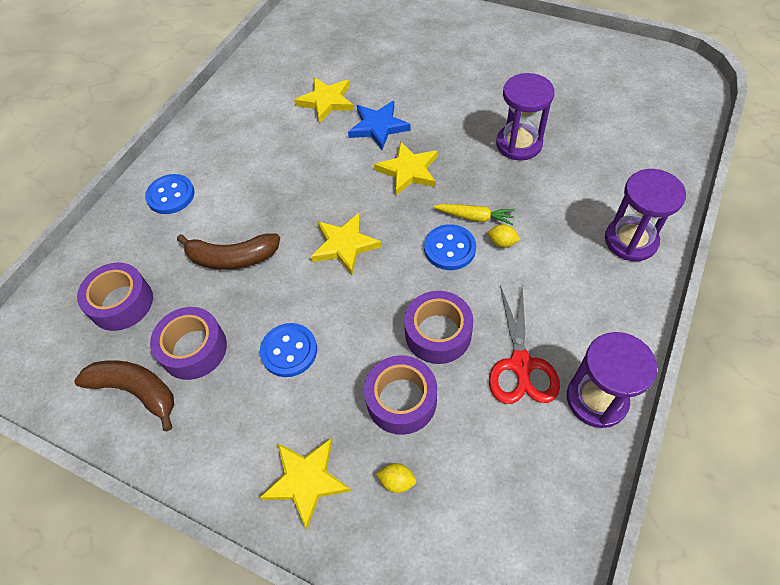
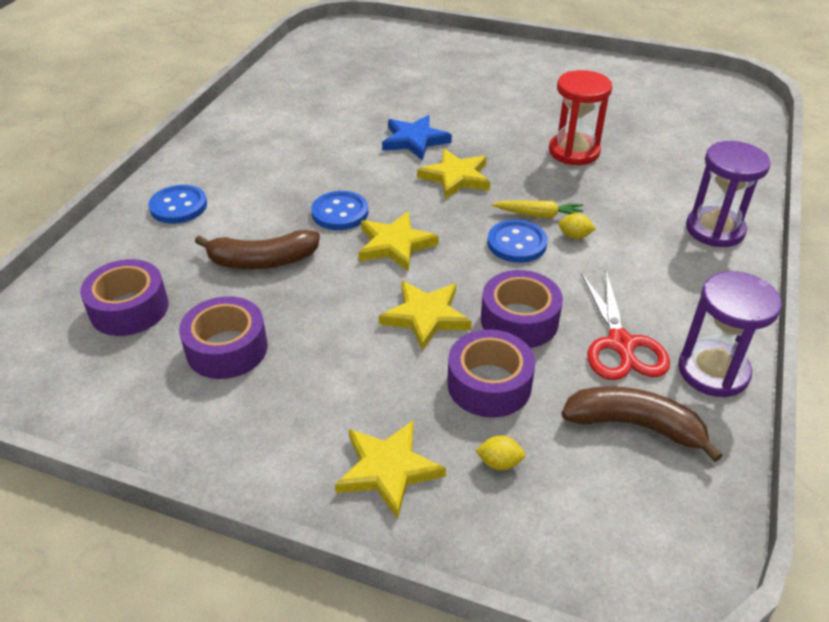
camera: 10 degrees left, 15 degrees down
brown banana [74,360,174,431] -> brown banana moved to [561,386,723,462]
blue button [260,323,317,377] -> blue button moved to [311,191,369,230]
yellow star [294,77,354,124] -> yellow star moved to [379,281,472,351]
purple hourglass [496,73,555,161] -> red hourglass [549,70,612,165]

